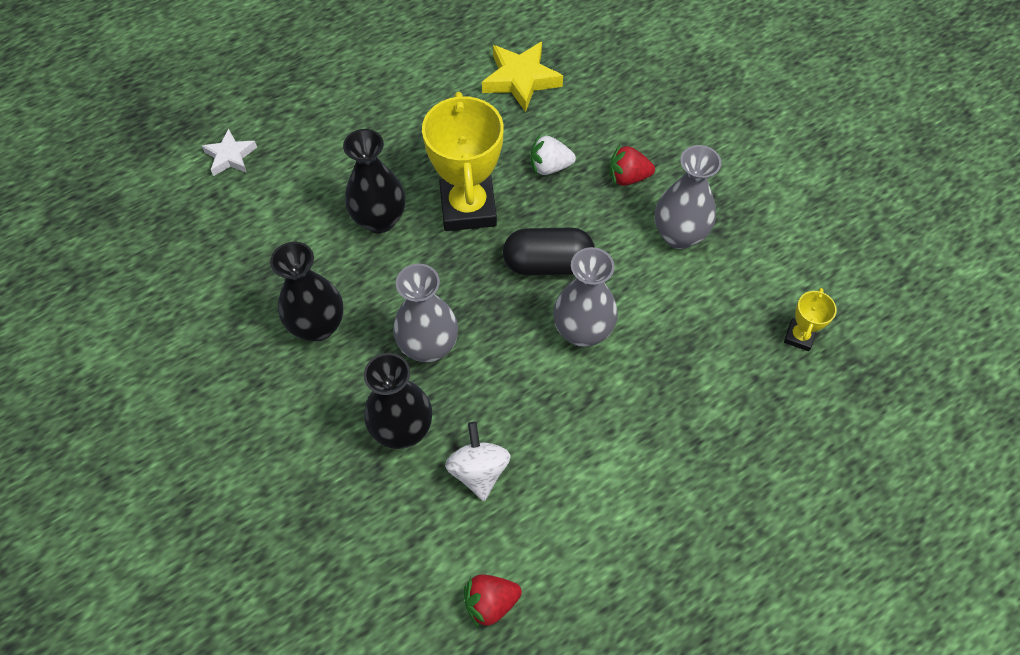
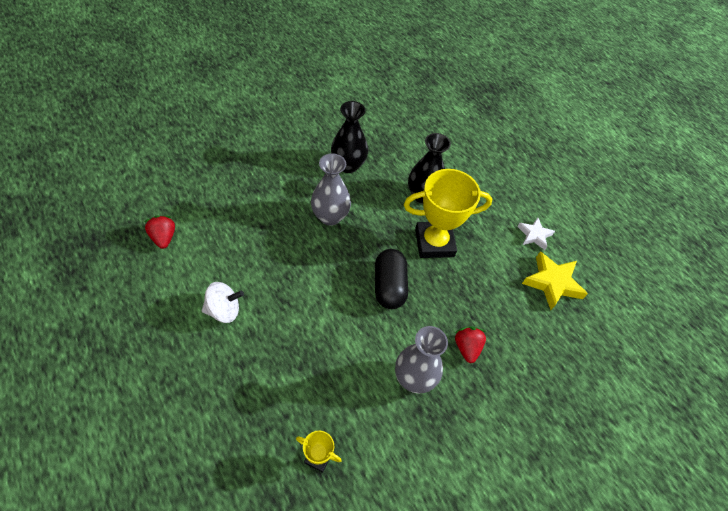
camera: 85 degrees right, 5 degrees down
white star [202,129,257,176] -> white star moved to [517,218,555,250]
black vase [364,353,432,449] -> none
white spinning top [445,422,511,501] -> white spinning top moved to [202,282,244,323]
white strawberry [530,134,576,175] -> none
grey vase [553,247,618,347] -> none

